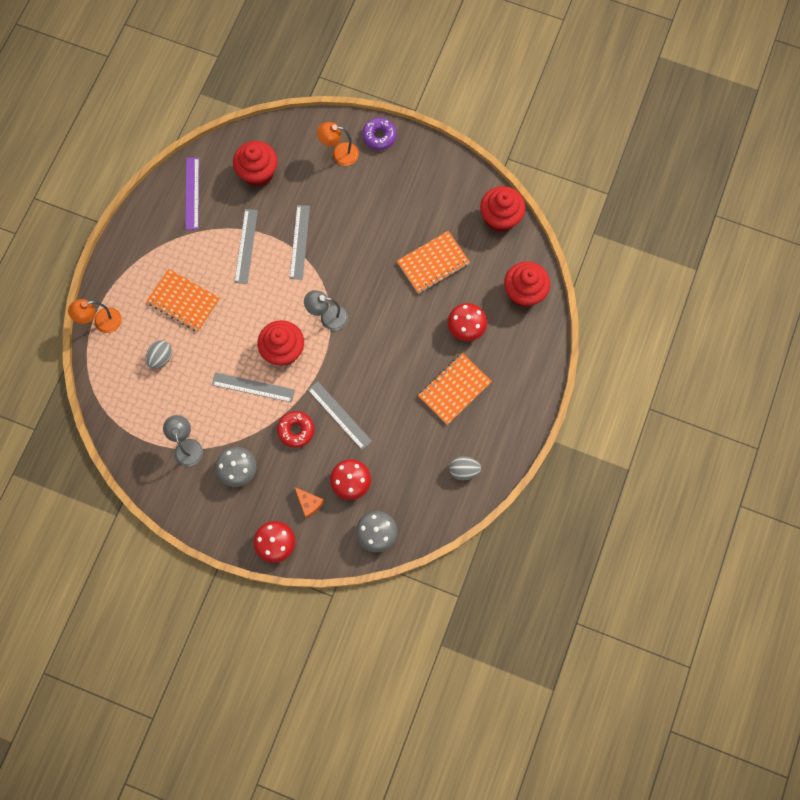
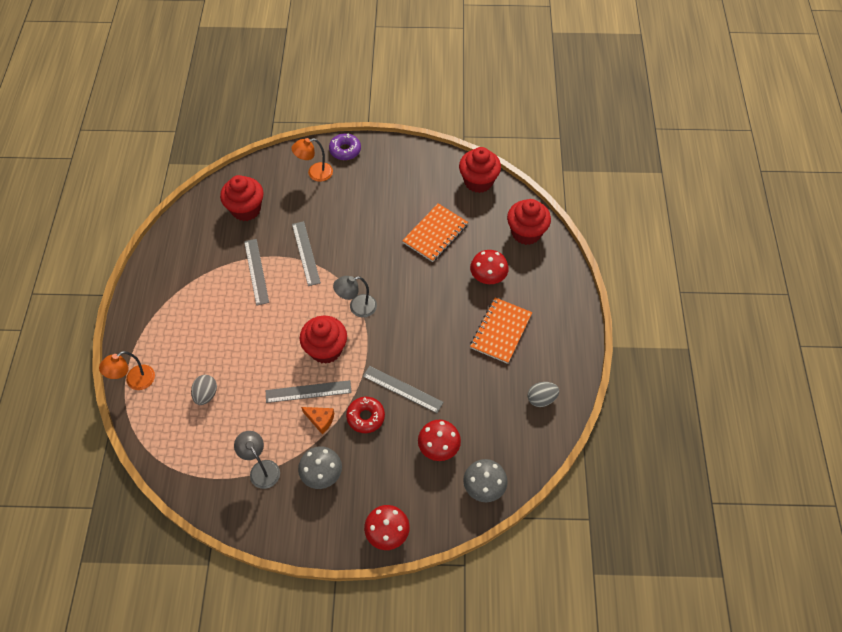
camera: 20 degrees left, 15 degrees down
orange notebook [146,269,220,332] -> none
purple ruler [185,157,199,230] -> none
orange cheese [294,487,324,518] -> orange cheese moved to [301,407,334,434]

